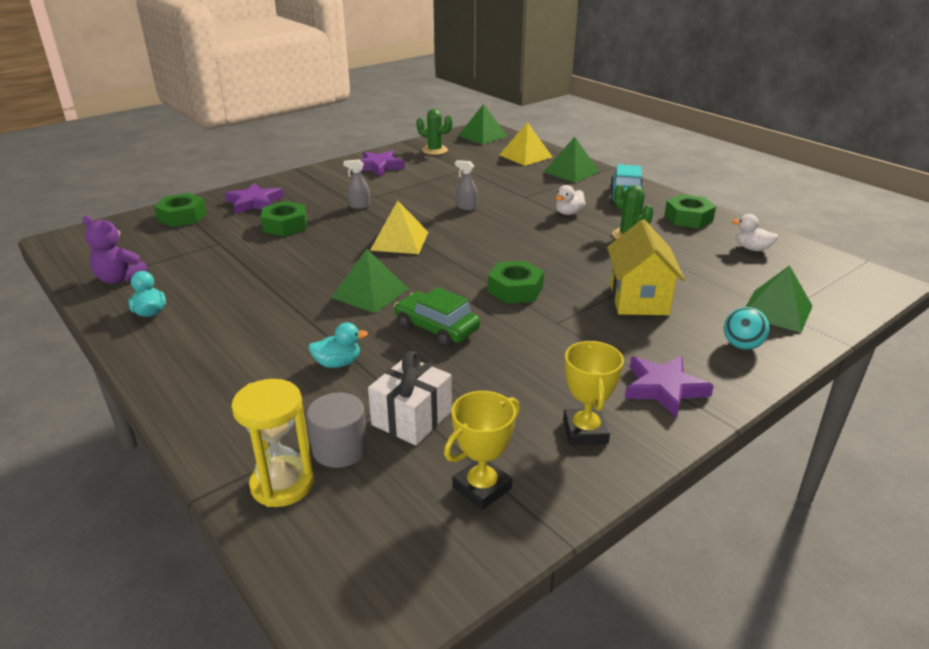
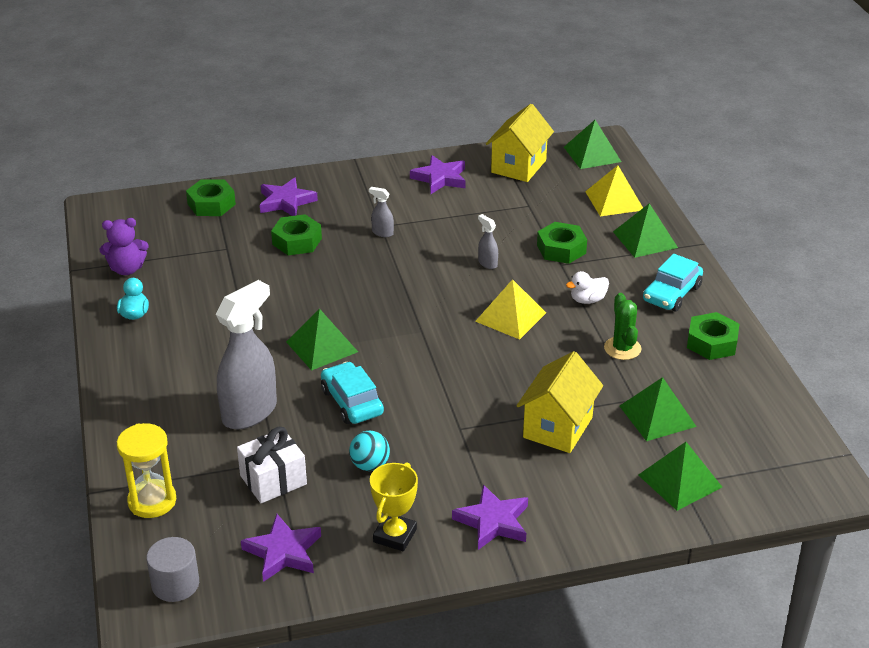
camera: 25 degrees right, 5 degrees up
purple teddy bear [83,216,149,284] -> purple teddy bear turned 60 degrees counterclockwise [100,218,149,275]
grey cylinder [307,392,368,468] -> grey cylinder moved to [146,537,199,602]
turquoise duck [308,322,368,368] -> grey spray bottle [216,280,277,430]
yellow pyramid [370,201,428,254] -> yellow pyramid moved to [475,279,546,340]
green car [394,287,480,347] -> turquoise car [321,362,384,424]
green cactus [416,109,453,155] -> yellow house [486,104,554,182]
yellow trophy [444,391,520,510] -> purple star [241,514,321,582]
green nut [488,261,544,304] -> green nut moved to [537,222,587,264]
turquoise ball [724,307,770,350] -> turquoise ball moved to [349,431,390,471]
white duck [732,214,778,251] -> none
none -> green pyramid [620,377,697,441]

